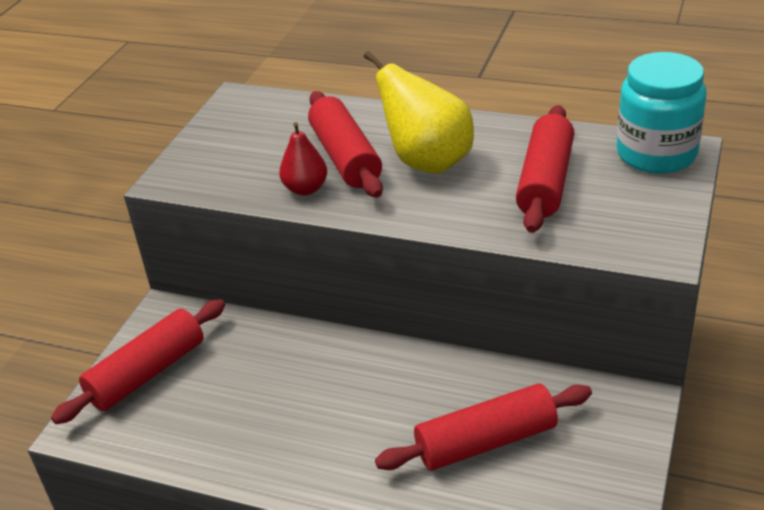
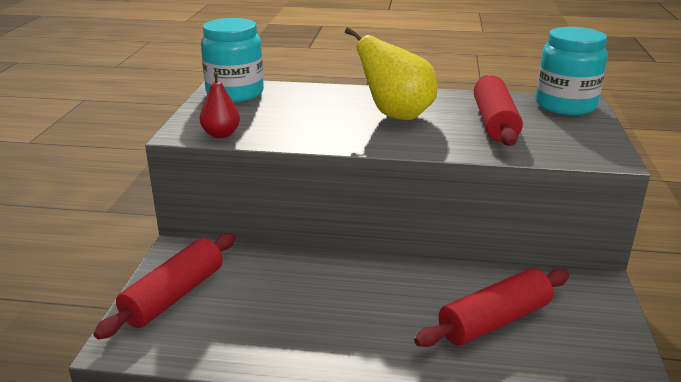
camera: 15 degrees left, 10 degrees down
red pear [279,122,327,195] -> red pear moved to [200,72,240,138]
red rolling pin [308,91,383,198] -> none
none -> turquoise jar [201,18,264,102]

